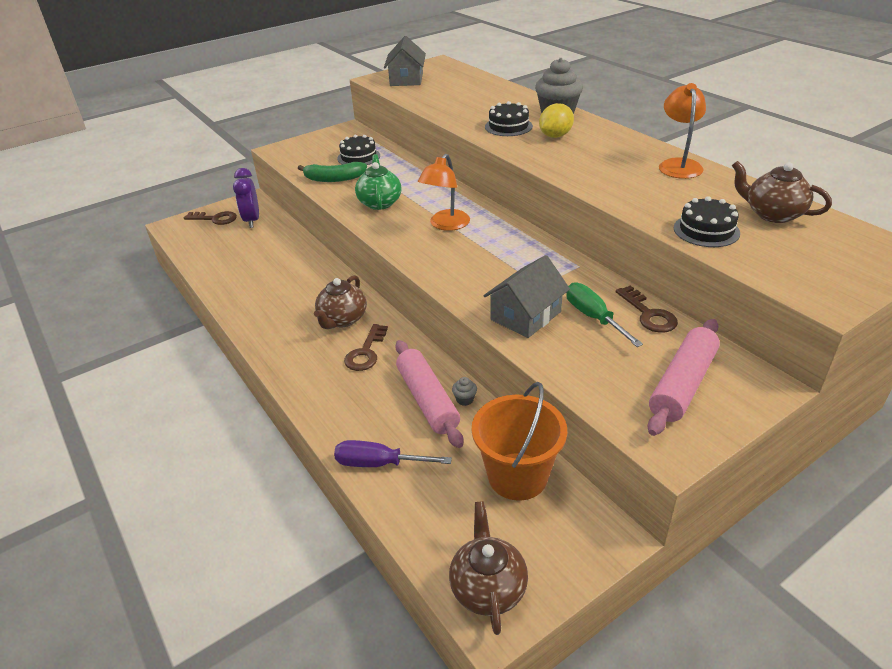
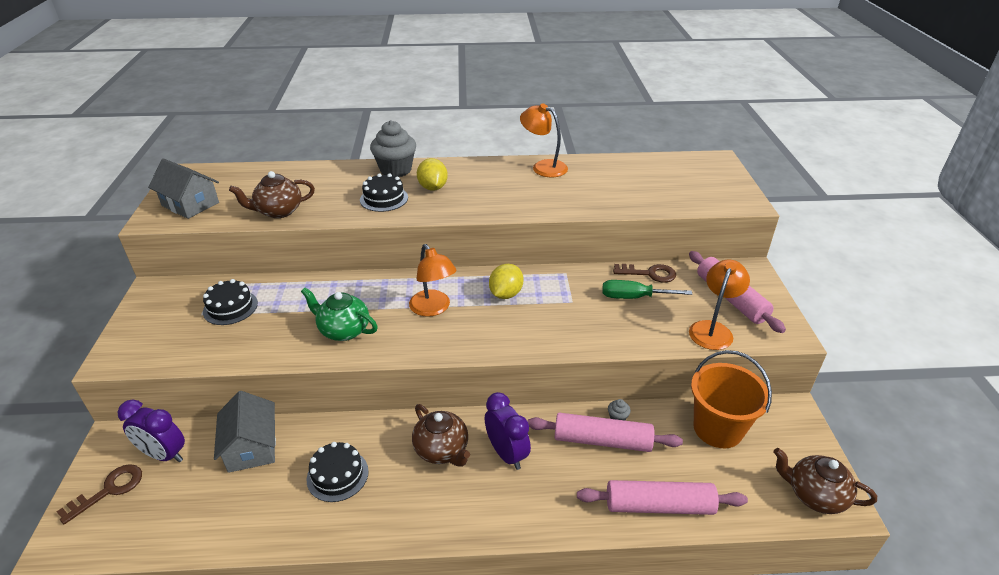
camera: 60 degrees left, 0 degrees up
green banana [298,162,367,182] -> none
purple screwdriver [334,440,452,467] -> pink rolling pin [577,480,748,515]
brown key [344,324,388,371] -> purple clock [485,392,531,470]
grey house [484,255,570,338] -> grey house moved to [214,391,276,473]
black cake [674,196,740,247] -> black cake moved to [306,442,369,502]
brown teapot [732,161,832,223] -> brown teapot moved to [229,171,315,218]
none -> yellow lemon [489,264,523,299]
none -> orange lamp [689,260,750,350]

